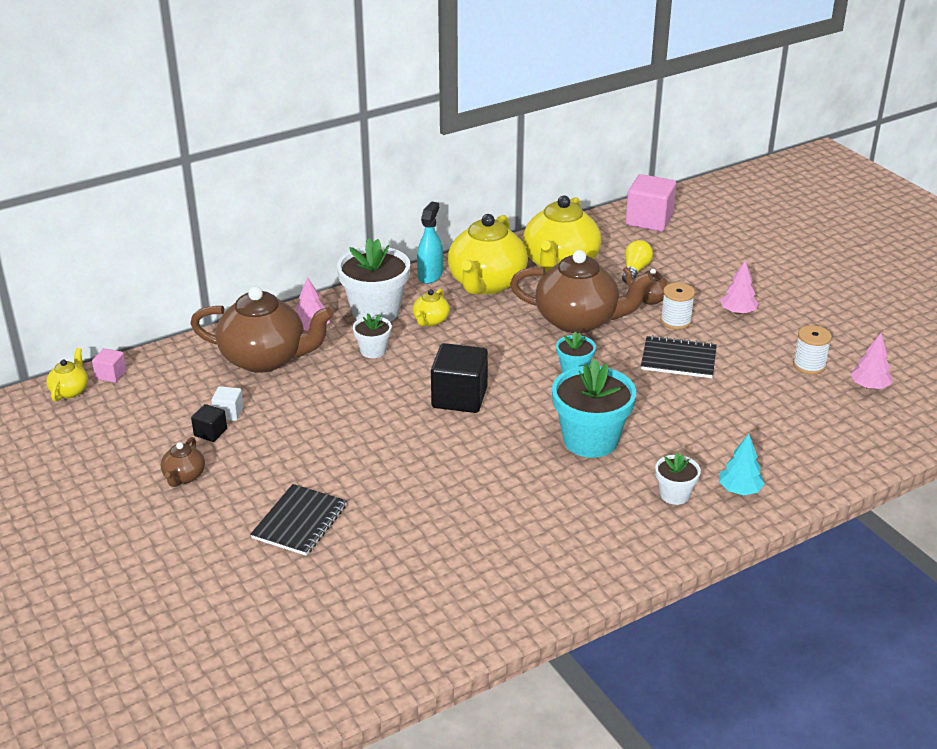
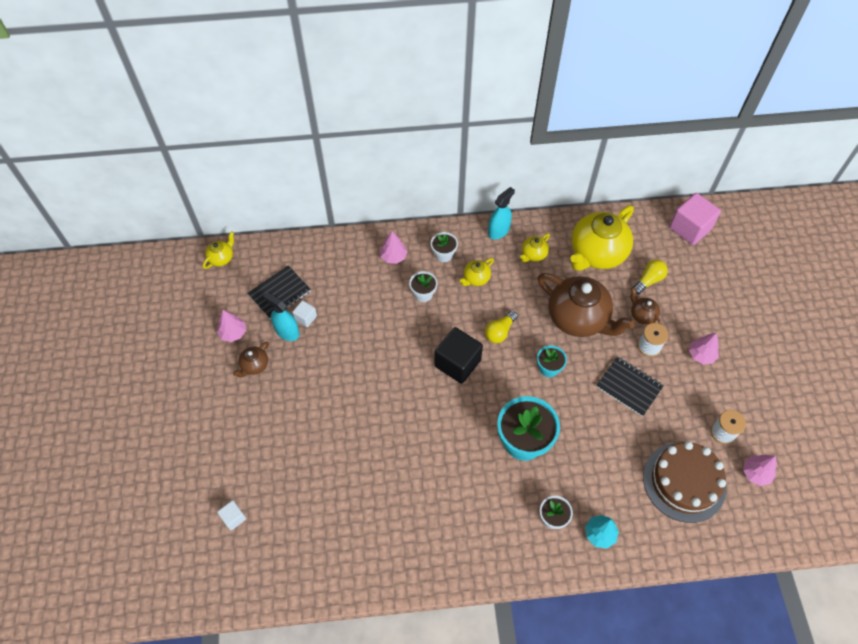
camera: 25 degrees right, 25 degrees up
pink cube [92,348,127,383] -> none
brown teapot [190,286,334,373] -> none
black cube [191,404,227,442] -> turquoise spray bottle [263,292,300,341]
black notebook [250,484,347,556] -> black notebook moved to [248,265,311,319]
white flower pot [337,238,410,322] -> white flower pot [431,232,458,262], size x0.51
yellow teapot [448,214,528,295] -> yellow teapot [520,233,550,262], size x0.45
none -> pink tree [217,310,246,342]
none -> white cube [217,500,246,531]
none -> yellow light bulb [485,311,518,343]
none -> brown cake [643,441,726,523]

